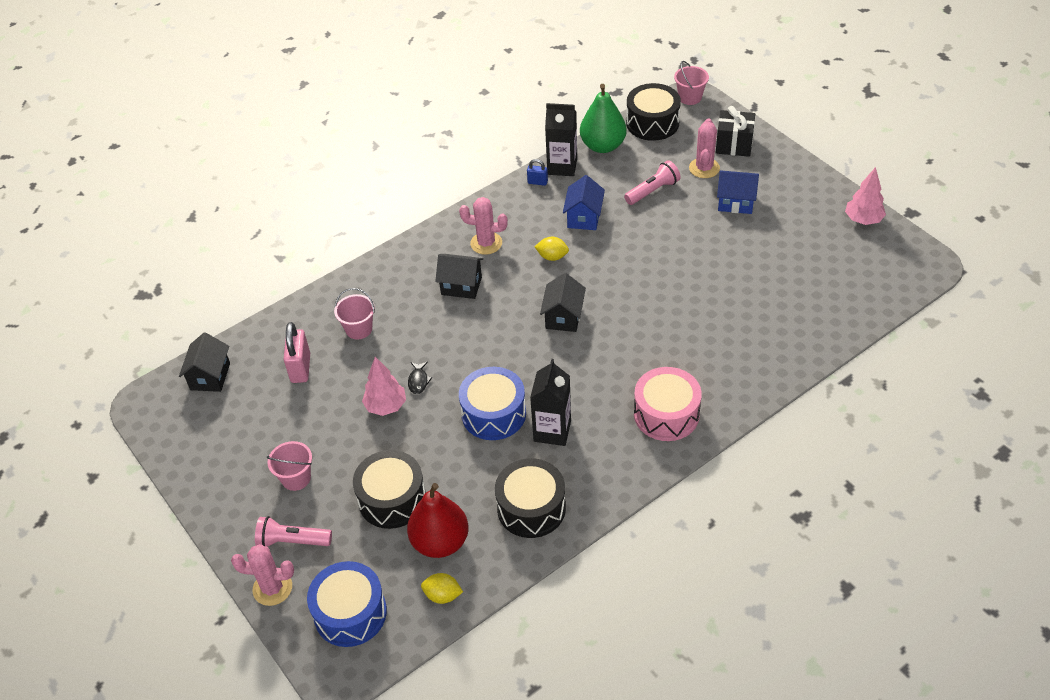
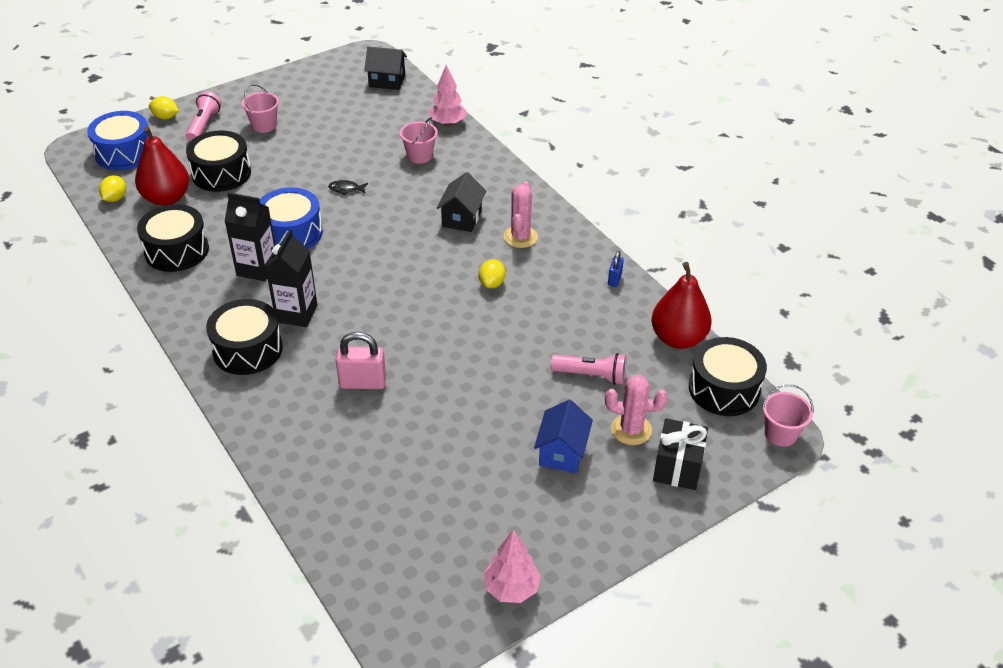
camera: 90 degrees right, 5 degrees down
pink cactus [231,544,294,606] -> yellow lemon [149,96,179,120]
pink padlock [284,322,310,383] -> pink padlock moved to [336,332,386,389]
pink tree [362,357,406,416] -> pink tree moved to [429,65,466,126]
black house [540,273,586,332] -> none
black carton [545,103,577,176] -> black carton moved to [265,230,318,327]
blue house [563,175,605,230] -> none
green pear [580,84,627,153] -> red pear [652,262,712,349]
pink flashlight [624,160,681,205] -> pink flashlight turned 45 degrees counterclockwise [551,353,627,385]
pink drum [634,367,702,441] -> black drum [206,299,283,375]

